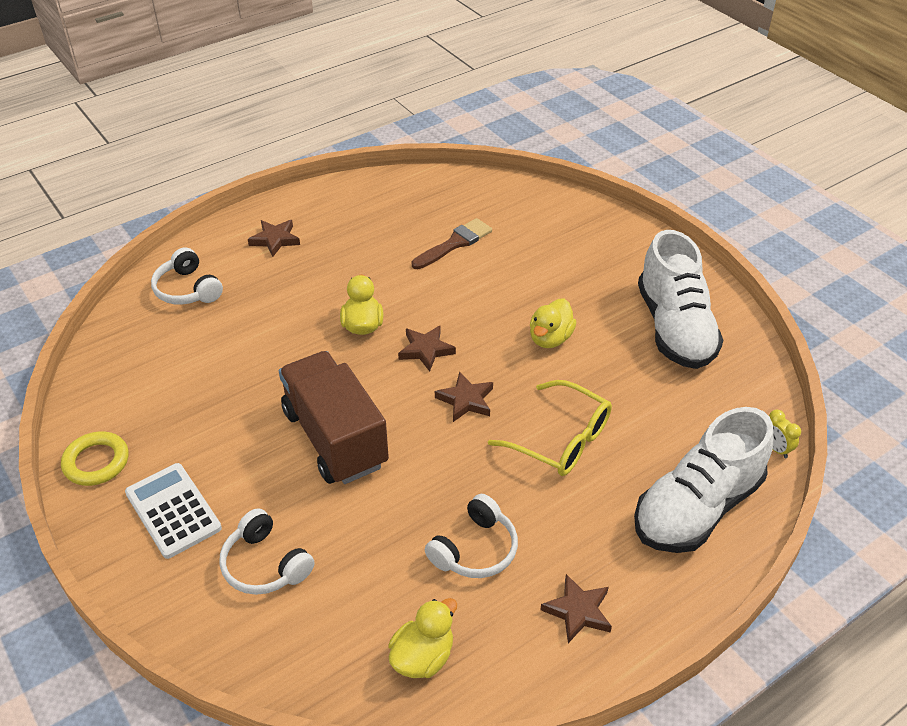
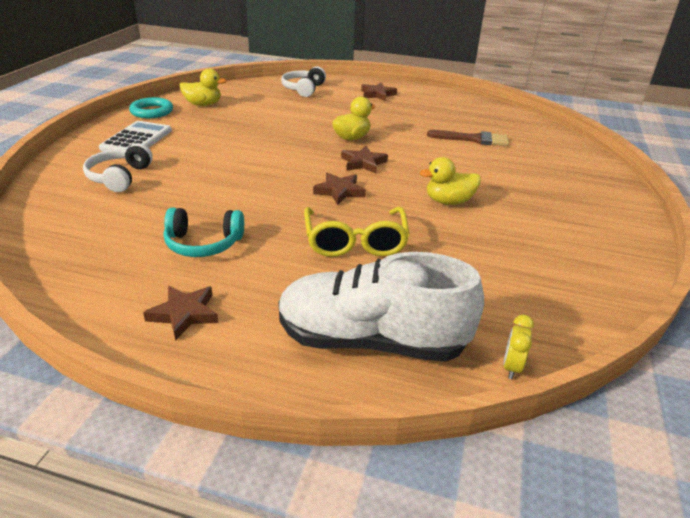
camera: 50 degrees right, 10 degrees down
yellow ring [61,431,129,486] -> turquoise ring [129,97,173,118]
brown truck [279,351,389,484] -> none
yellow duck [389,598,457,678] -> yellow duck moved to [180,69,227,106]
white headphones [425,494,518,578] -> turquoise headphones [164,207,244,257]
white shoe [638,230,724,369] -> none

